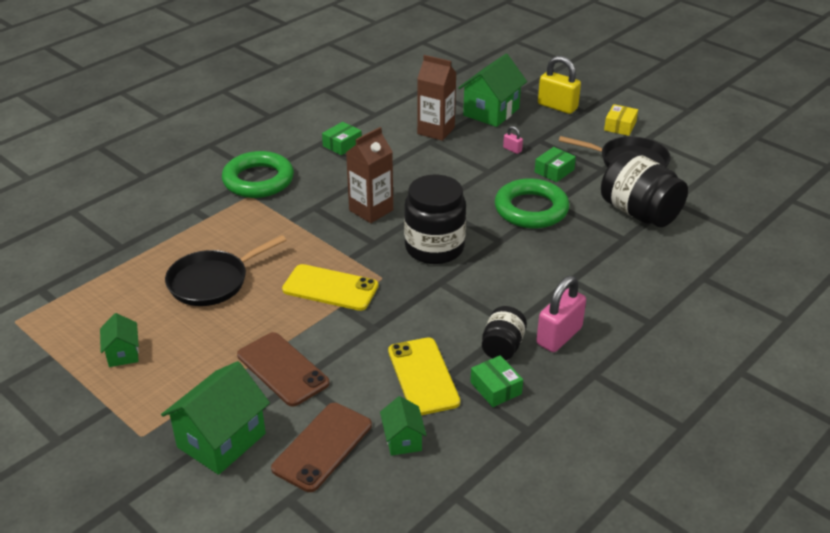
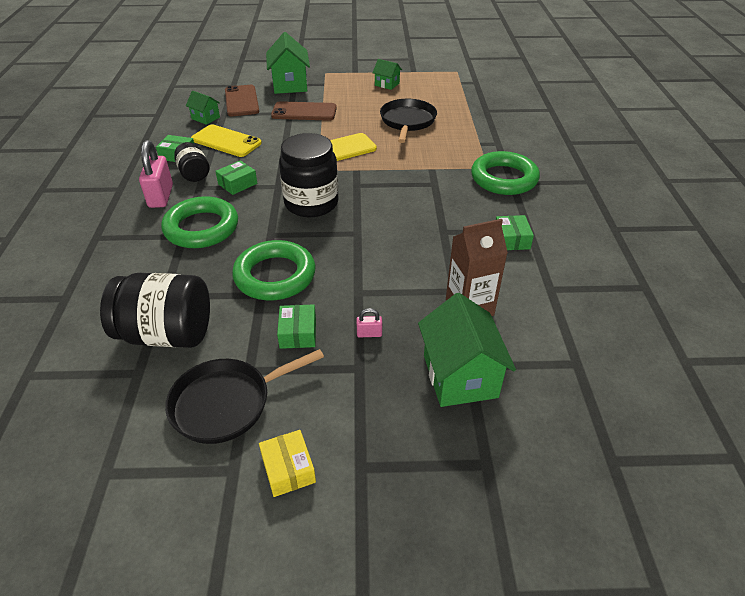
camera: 135 degrees right, 5 degrees up
brown carton [346,127,393,223] -> none
yellow padlock [538,56,581,114] -> none
none -> green ring [161,196,238,248]
none -> green box [215,160,257,195]

